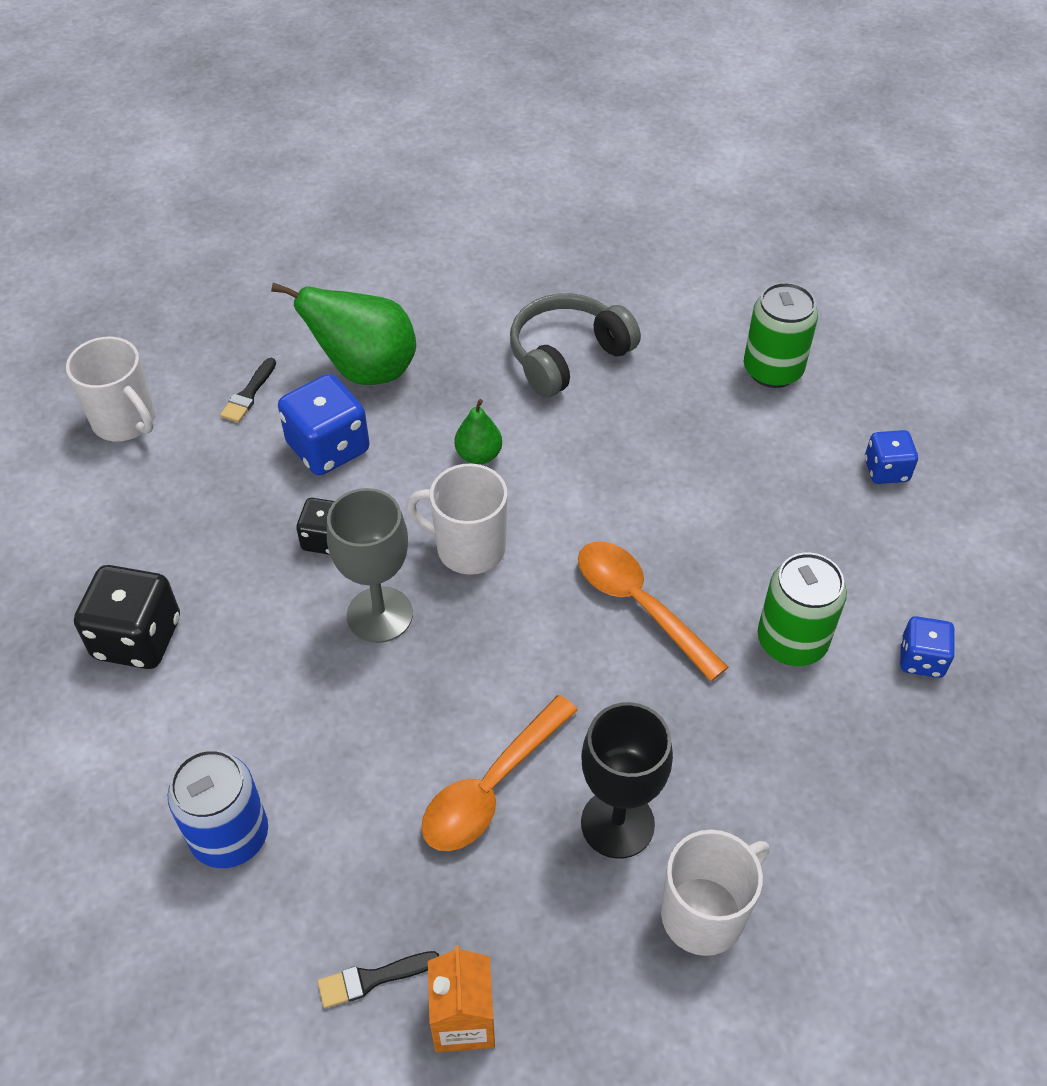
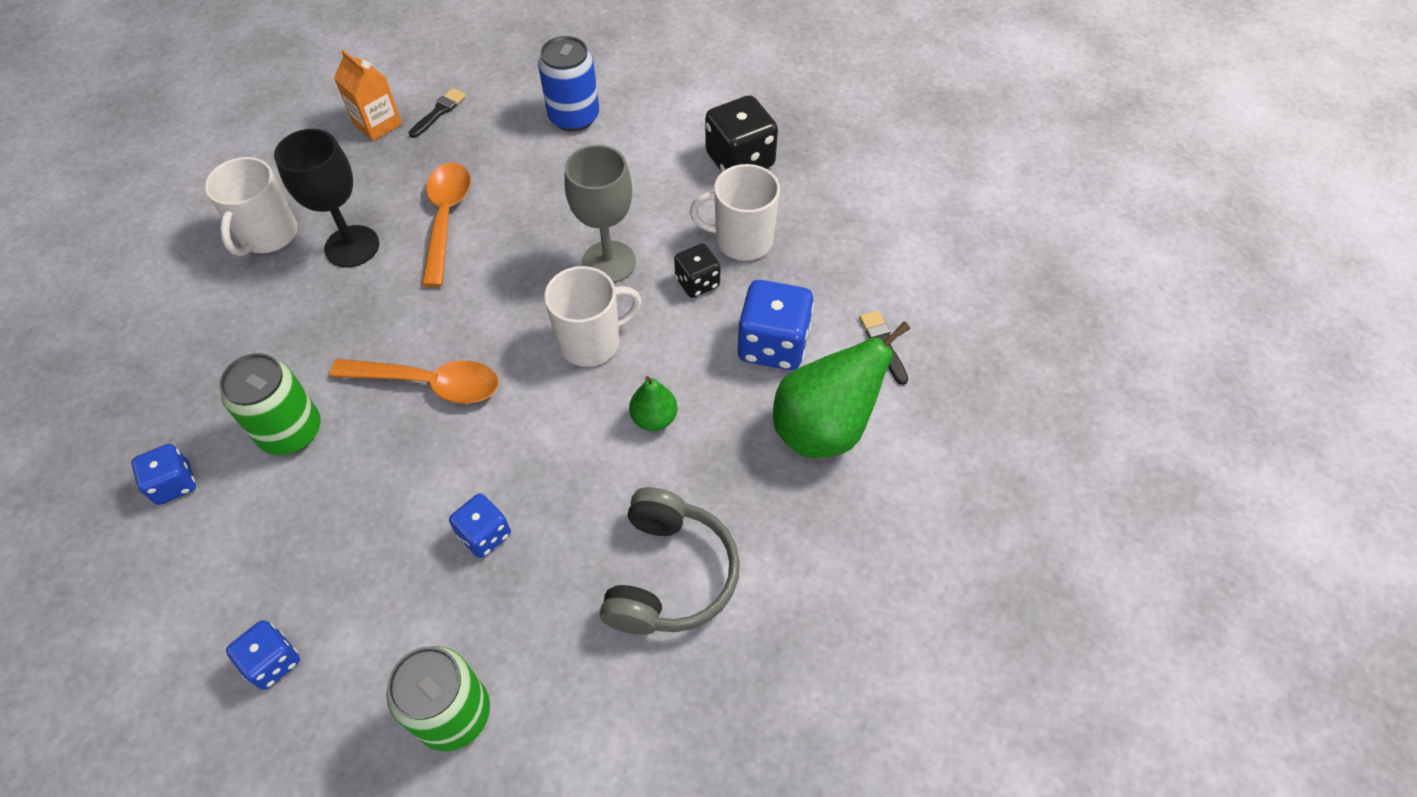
camera: 140 degrees right, 5 degrees up
white mug [66,337,155,441] -> white mug moved to [690,164,780,261]
none -> blue dice [449,493,511,558]

